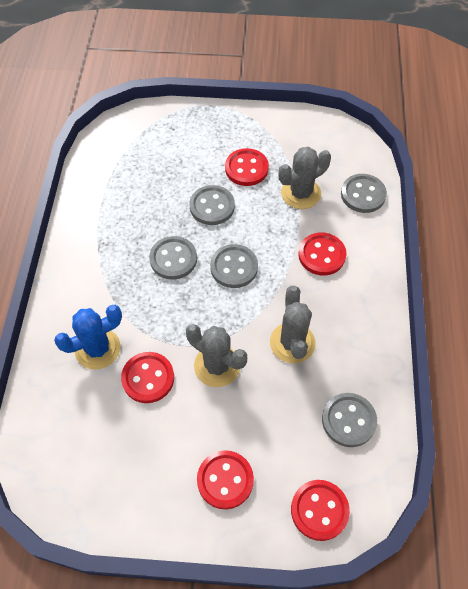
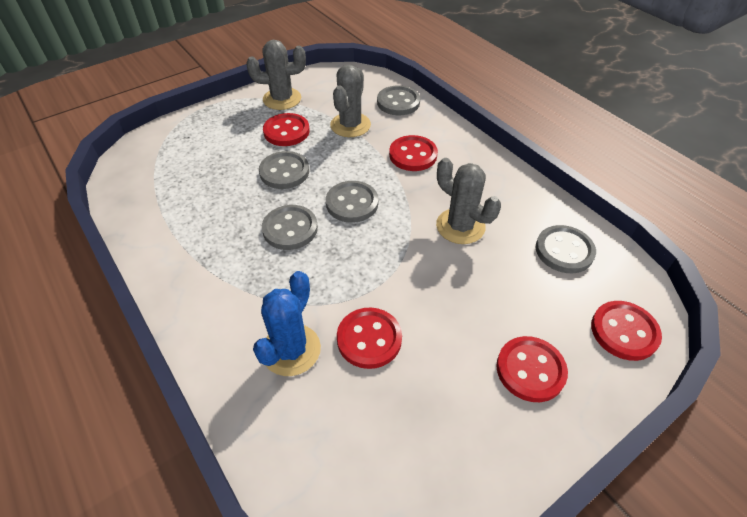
camera: 40 degrees left, 10 degrees down
grey cactus [186,324,247,387] -> grey cactus moved to [246,40,306,110]

